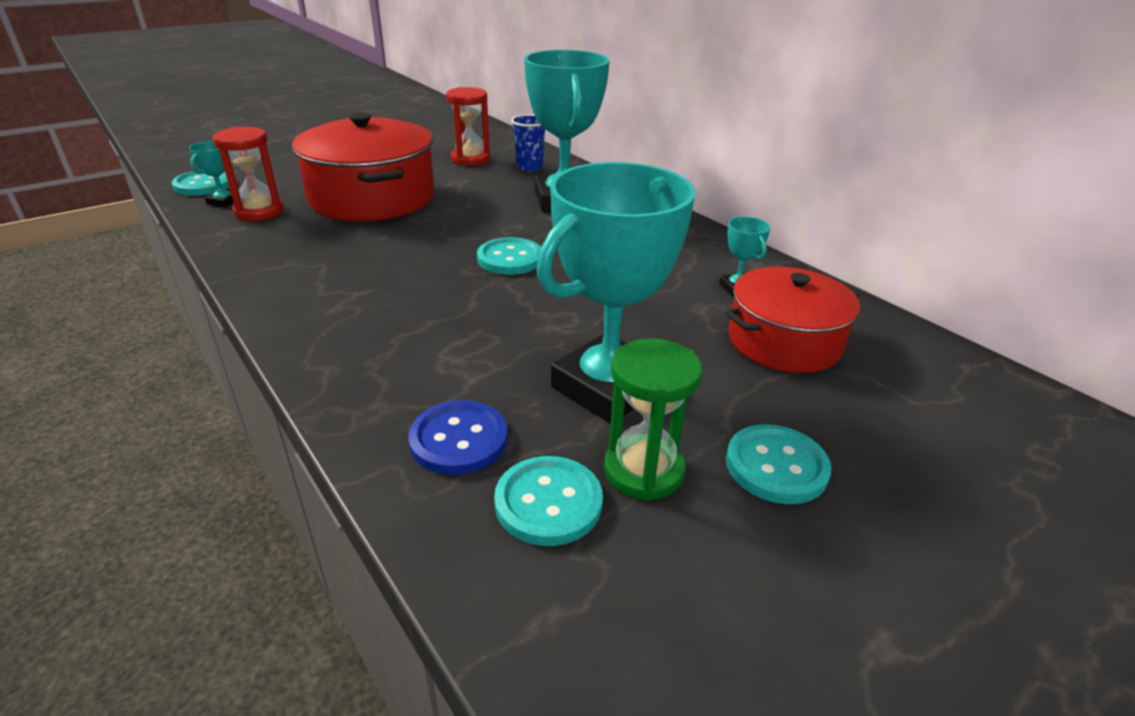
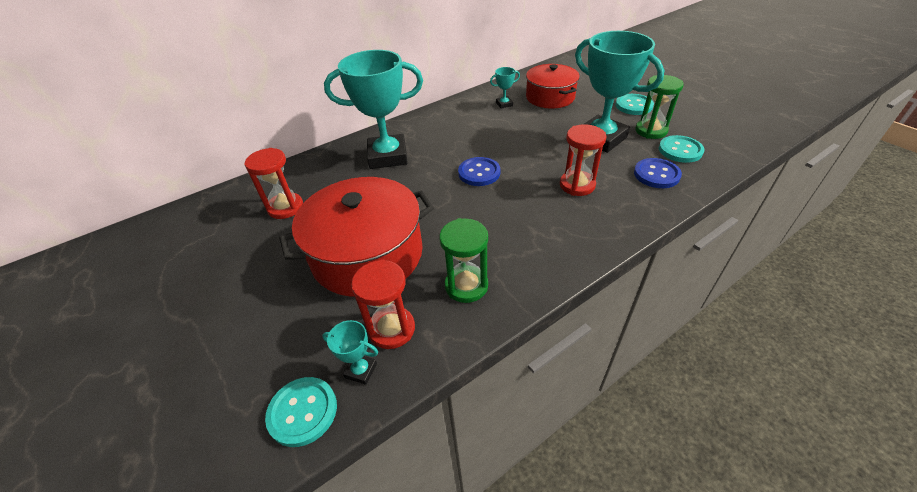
camera: 85 degrees left, 10 degrees up
turquoise button [477,237,541,275] -> blue button [458,157,501,186]
blue cup [511,114,545,171] -> none
none -> green hourglass [439,218,488,303]
none -> red hourglass [560,124,607,196]

